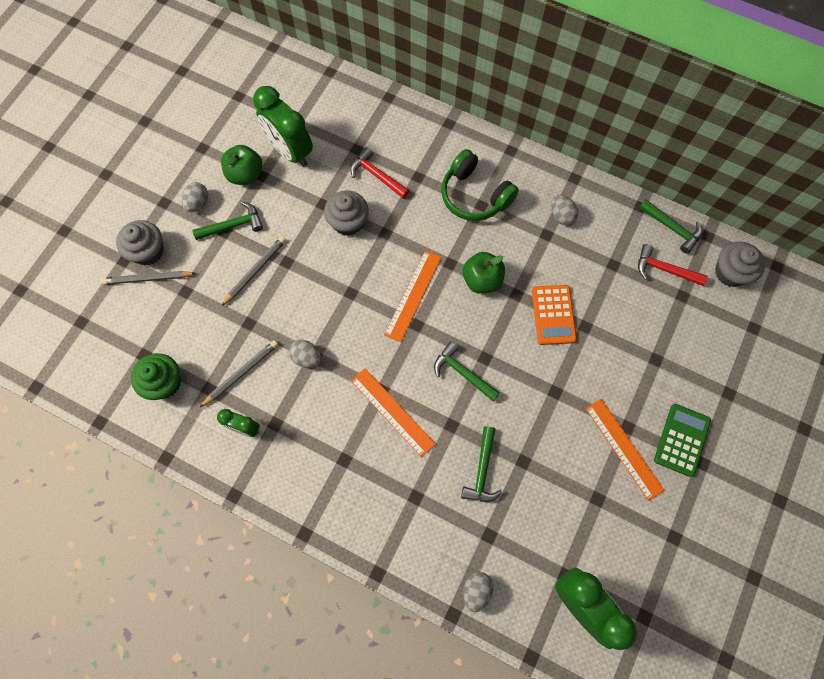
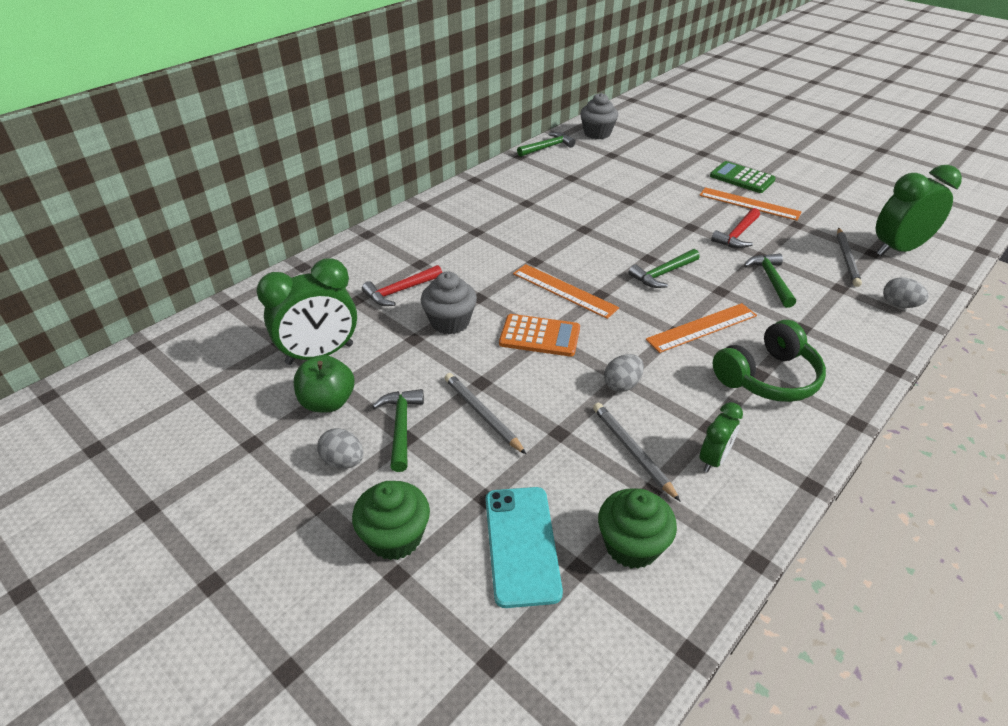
camera: 75 degrees left, 30 degrees down
grey pencil [101,271,196,285] -> grey pencil moved to [837,227,862,287]
grey cupcake [116,220,164,266] -> green cupcake [352,481,430,560]
green headphones [441,149,519,221] -> green headphones moved to [713,320,826,402]
green hammer [461,426,503,502] -> green hammer turned 120 degrees counterclockwise [744,253,796,308]
green apple [463,252,505,294] -> none
orange calculator [532,285,577,345] -> orange calculator moved to [499,314,580,357]
grey egg [551,195,579,226] -> none
orange ruler [585,399,665,501] -> orange ruler turned 45 degrees clockwise [699,187,801,221]
red hammer [638,244,708,286] -> red hammer moved to [711,208,760,248]
none -> turquoise phone [486,487,563,608]

